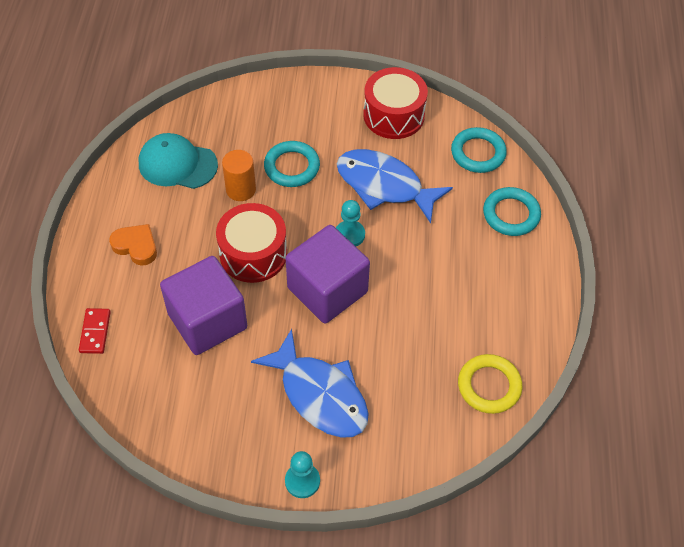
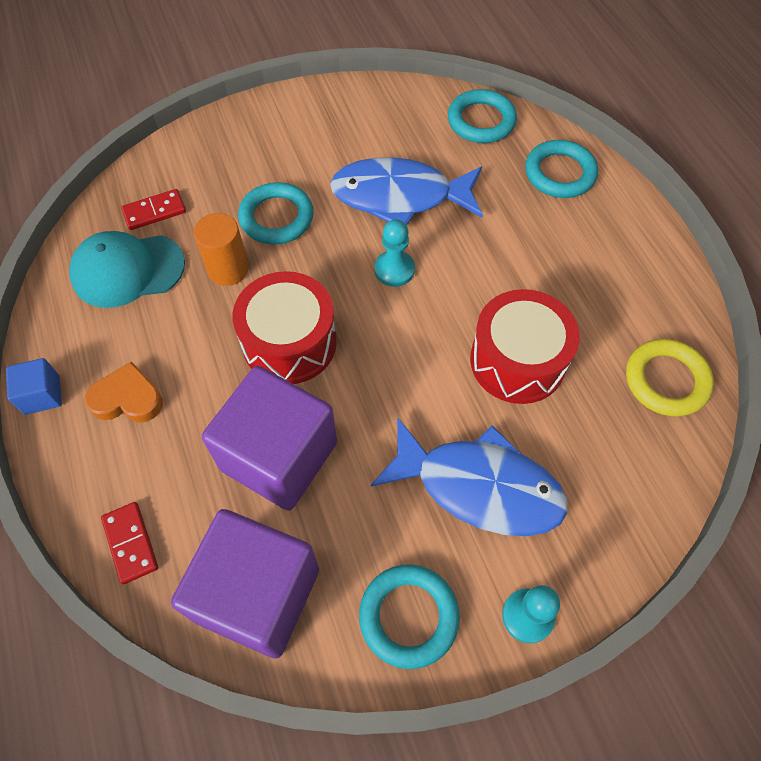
camera: 25 degrees left, 5 degrees up
purple cube [286,225,370,324] -> purple cube moved to [171,509,319,659]
red drum [363,67,428,139] -> red drum moved to [470,289,580,404]
none -> blue cube [6,358,62,415]
none -> red domino [121,189,186,230]
none -> turquoise ring [359,564,460,669]

